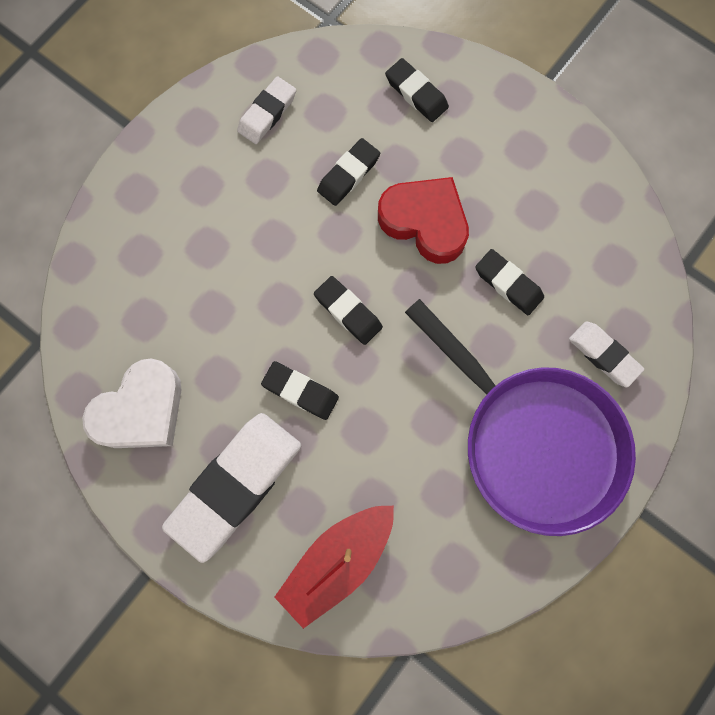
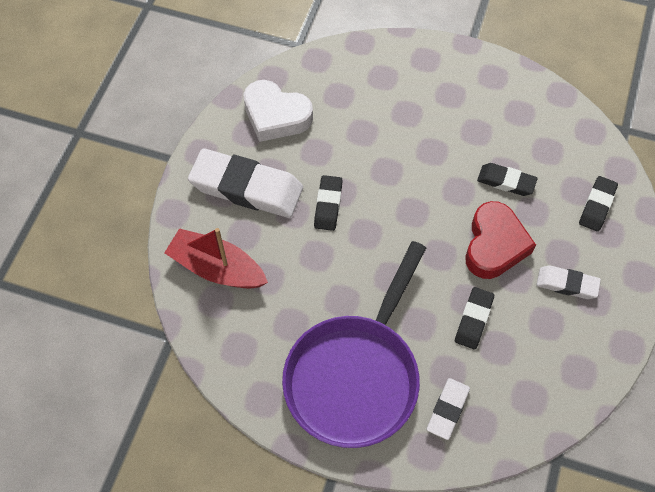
camera: 70 degrees right, 15 degrees down
white eraser [237,76,296,144] -> white eraser moved to [536,266,601,299]
black eraser [314,276,383,345] -> none

